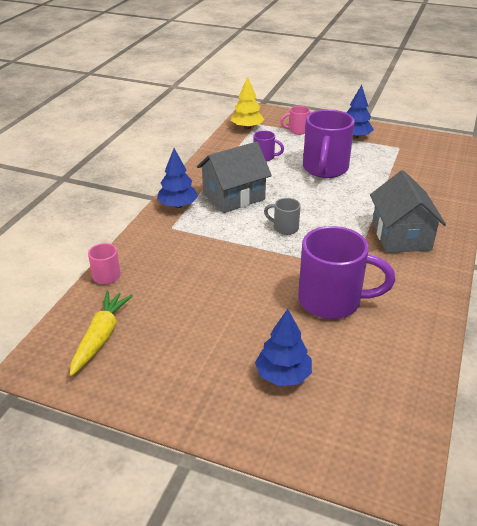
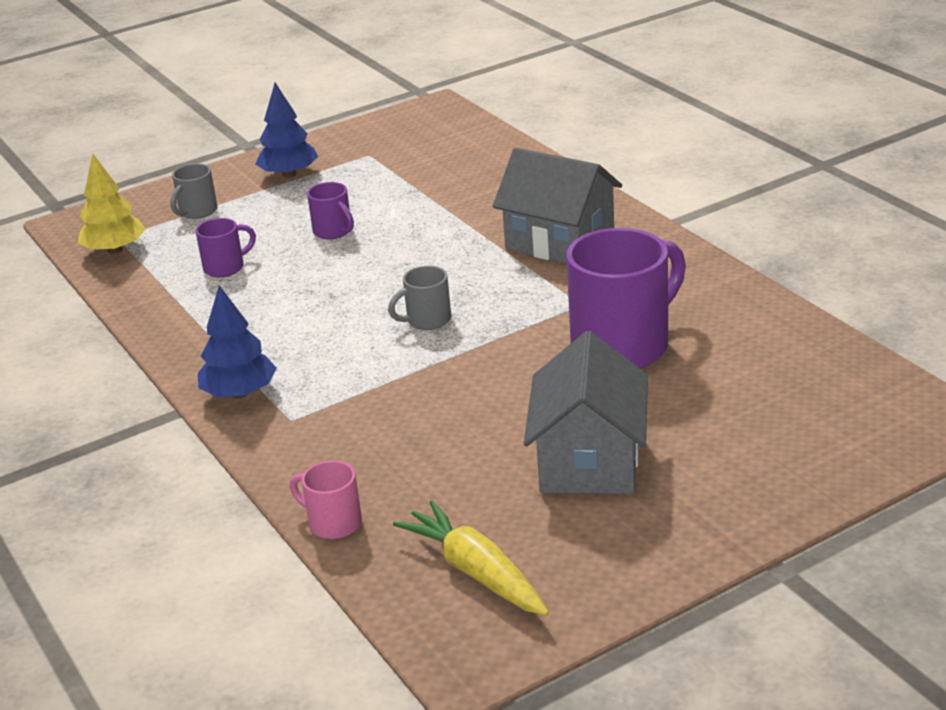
camera: 50 degrees left, 5 degrees down
grey house [197,142,272,213] -> grey house moved to [524,331,648,494]
blue tree [255,309,312,386] -> none
pink mug [280,106,310,135] -> grey mug [170,163,217,219]
purple mug [303,109,355,178] -> purple mug [307,182,354,239], size x0.47

